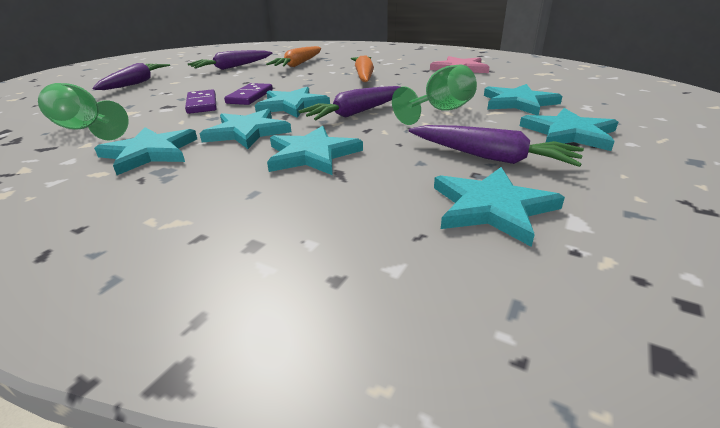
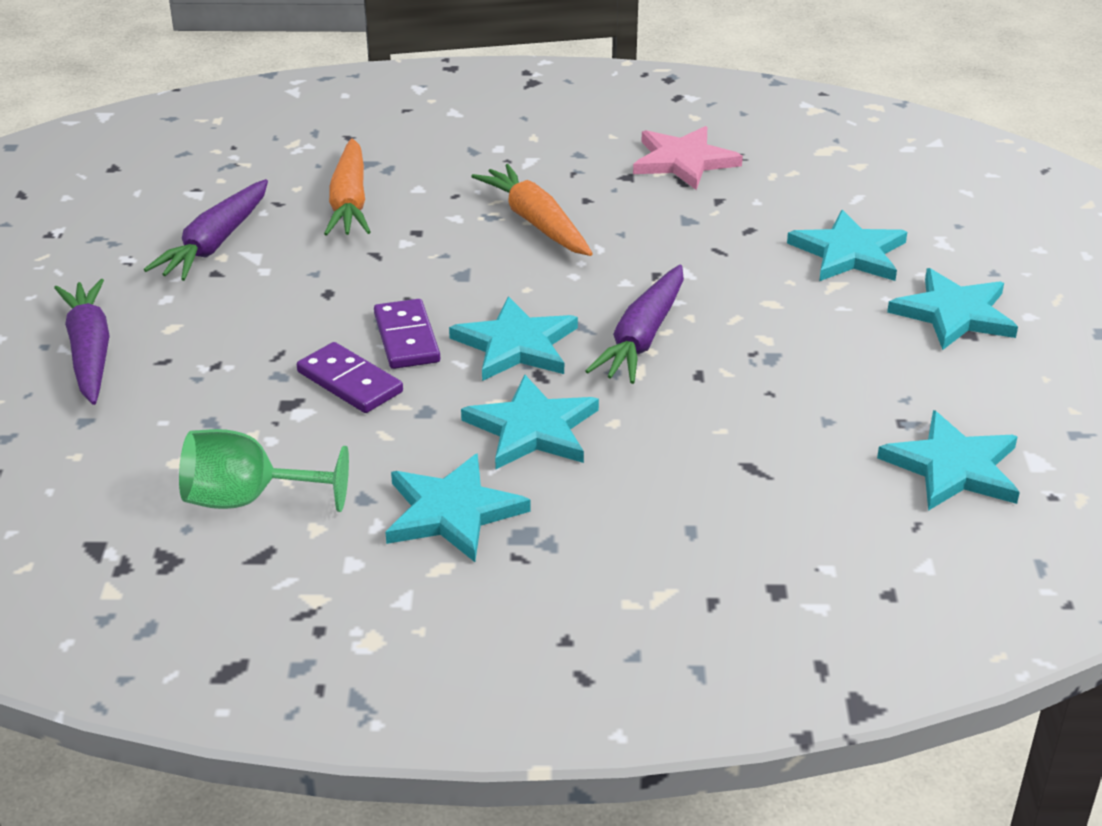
camera: 30 degrees left, 5 degrees up
turquoise star [267,126,363,175] -> none
green goblet [392,64,477,125] -> none
purple carrot [409,125,584,167] -> none

